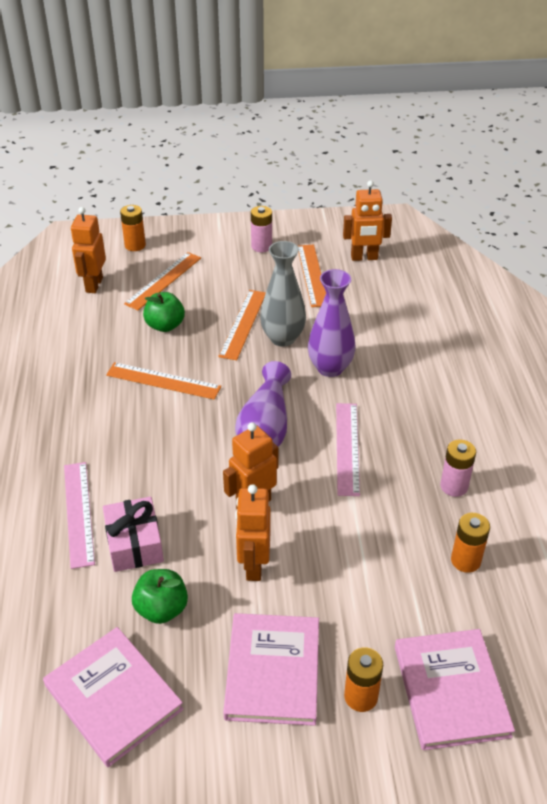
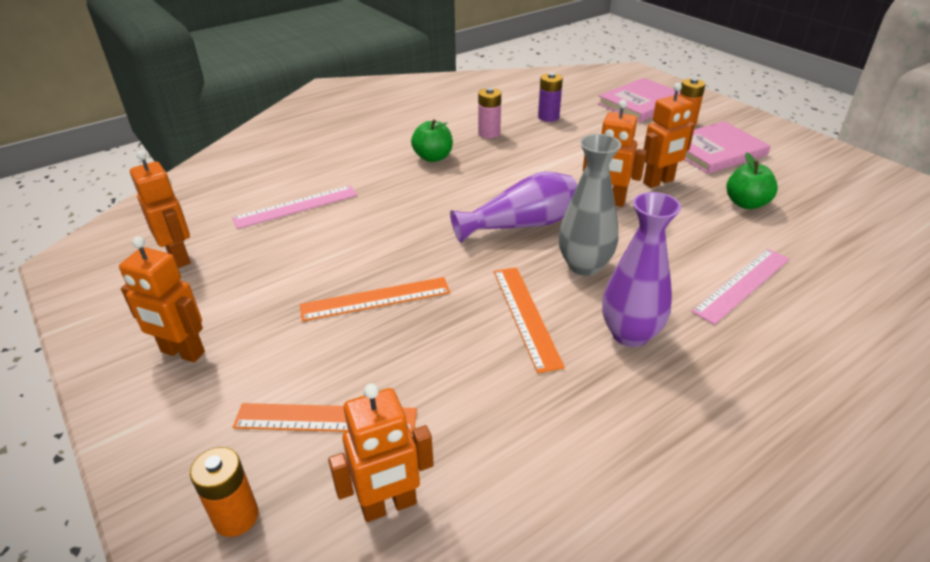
camera: 120 degrees left, 5 degrees down
pink book [43,627,184,768] -> none
pink gift [103,497,164,572] -> none
green apple [143,292,185,332] -> green apple moved to [411,120,453,162]
pink battery [251,206,272,252] -> orange robot [119,237,205,362]
grey vase [260,241,306,347] -> grey vase moved to [559,134,621,276]
orange ruler [298,245,326,307] -> none
purple vase [308,269,356,377] -> purple vase moved to [602,192,681,347]
pink ruler [336,403,360,496] -> pink ruler moved to [232,186,358,229]
orange battery [451,513,490,573] -> purple battery [538,73,563,122]

